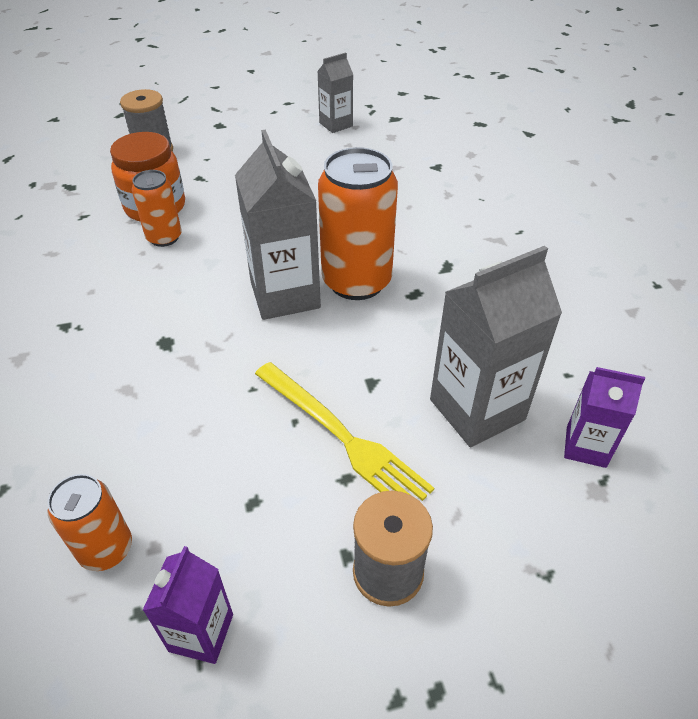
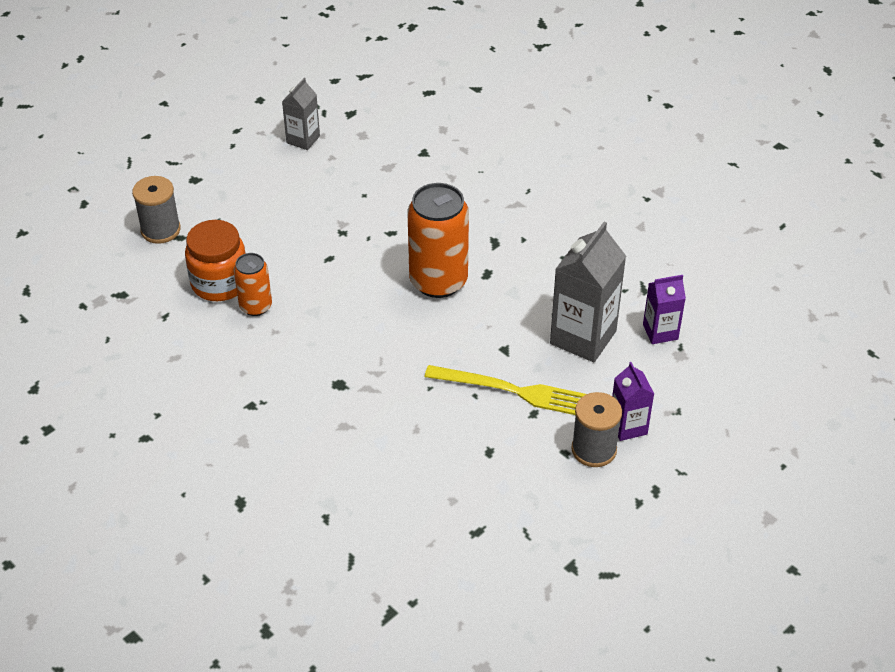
camera: 30 degrees left, 0 degrees up
orange can [47,474,132,571] -> none
purple carton [143,546,233,664] -> purple carton moved to [612,362,654,441]
grey carton [235,129,321,320] -> none

